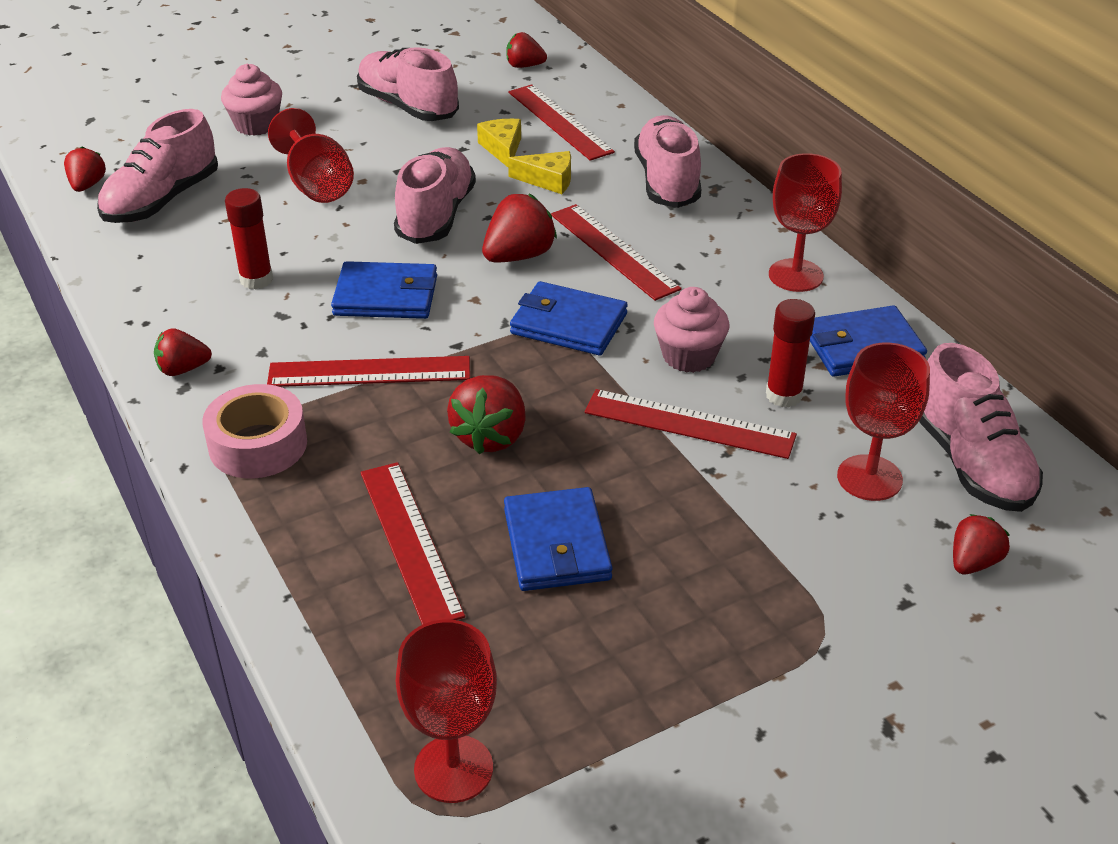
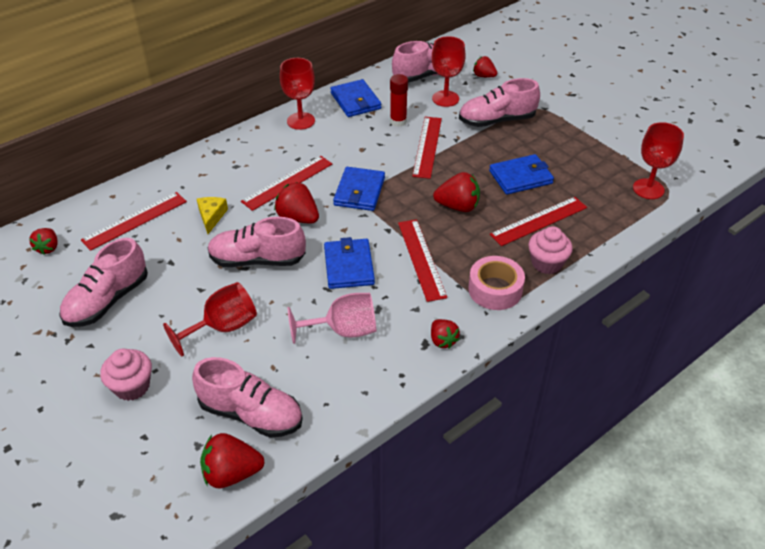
camera: 100 degrees left, 5 degrees up
red strawberry [64,146,106,192] -> red strawberry [200,433,265,488], size x1.57
red glue stick [225,188,273,289] -> pink goblet [288,293,376,344]
yellow cheese [477,119,521,167] -> none
pink shoe [634,115,701,208] -> pink shoe moved to [459,78,540,127]
pink cupcake [654,287,730,373] -> pink cupcake moved to [528,226,573,274]

